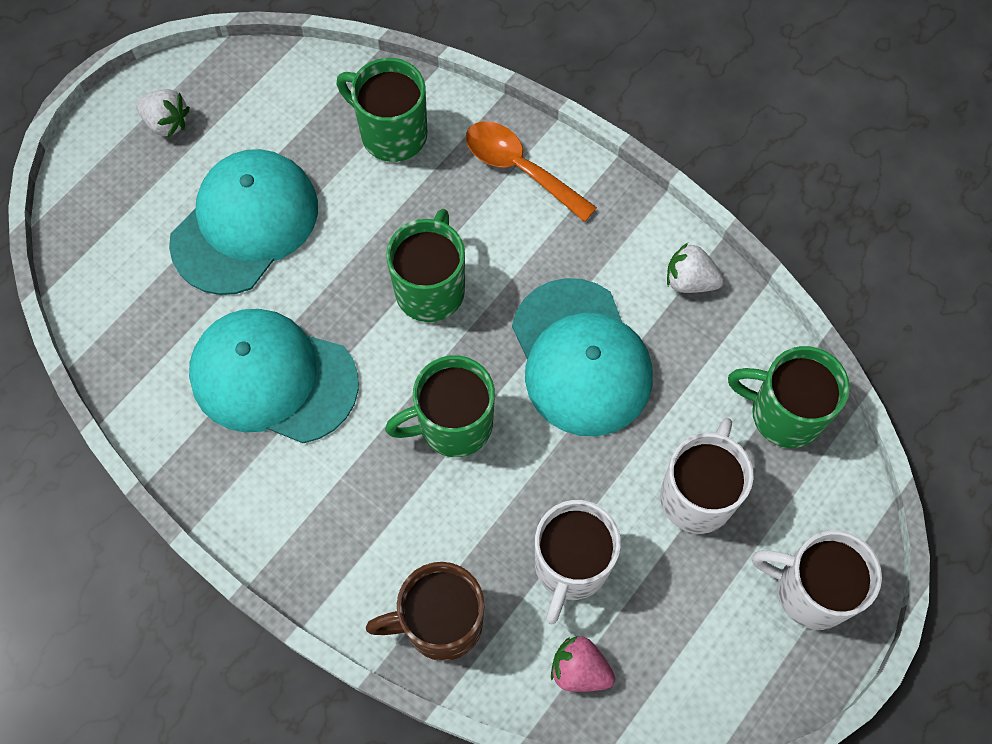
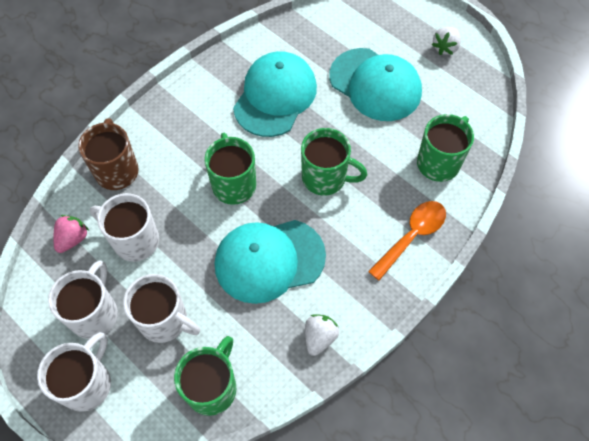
camera: 95 degrees right, 5 degrees down
none -> white mug [48,260,118,339]

